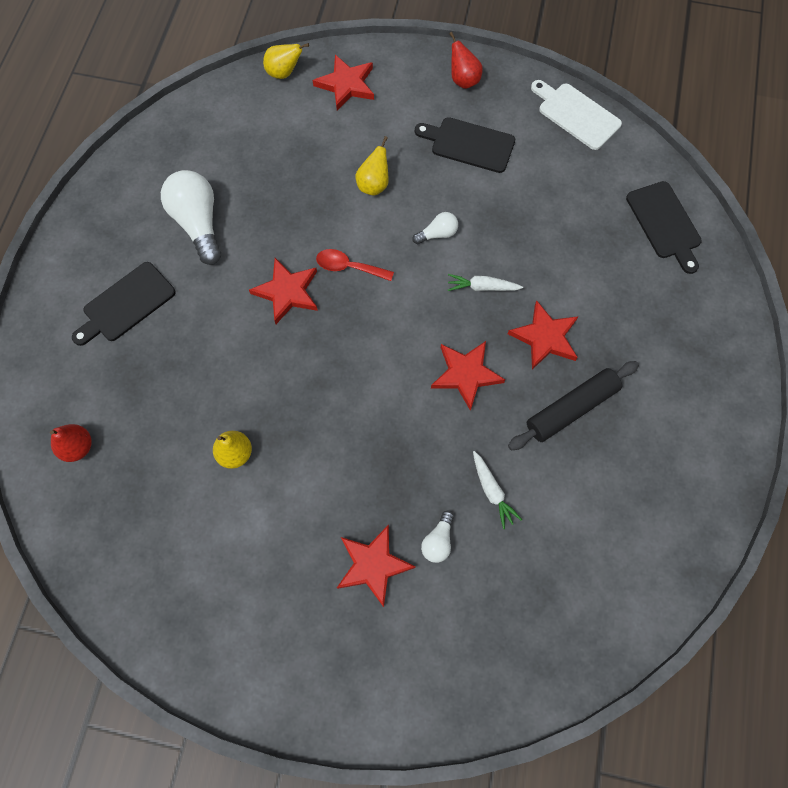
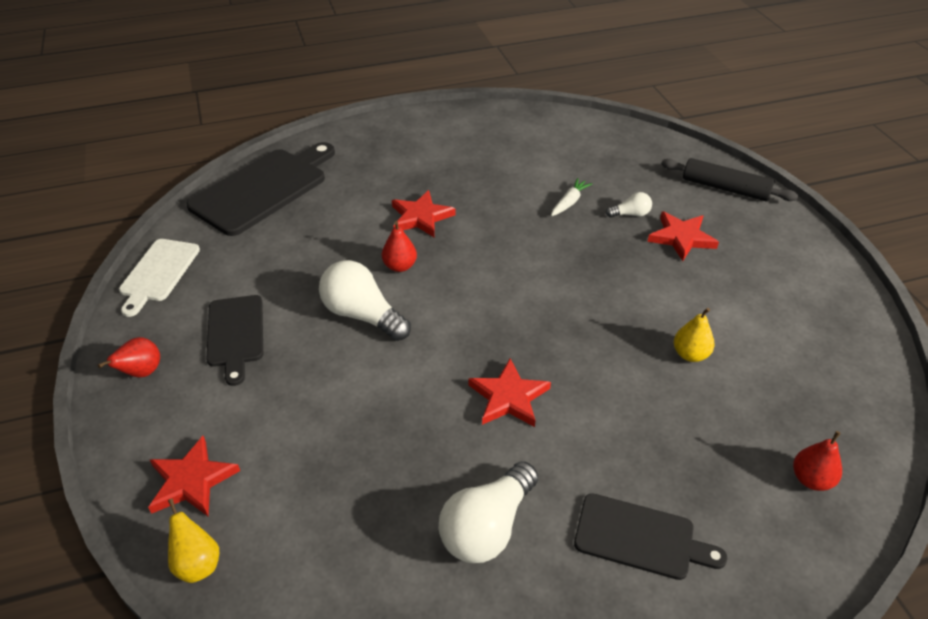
camera: 120 degrees left, 25 degrees down
red spoon [316,249,394,281] -> none
yellow pear [356,136,389,196] -> none
white light bulb [412,212,458,244] -> white light bulb [319,260,411,341], size x2.02
red star [431,341,505,411] -> none
white carrot [448,274,523,291] -> red pear [382,221,417,272]
black rolling pin [508,361,639,451] -> black rolling pin moved to [661,158,798,201]
black cutting board [626,181,702,274] -> black cutting board [186,142,335,236], size x1.69

